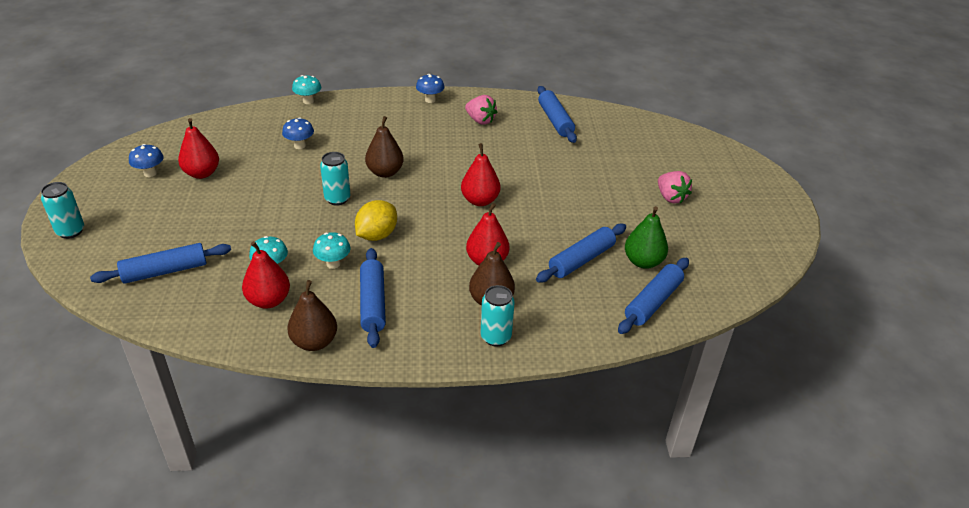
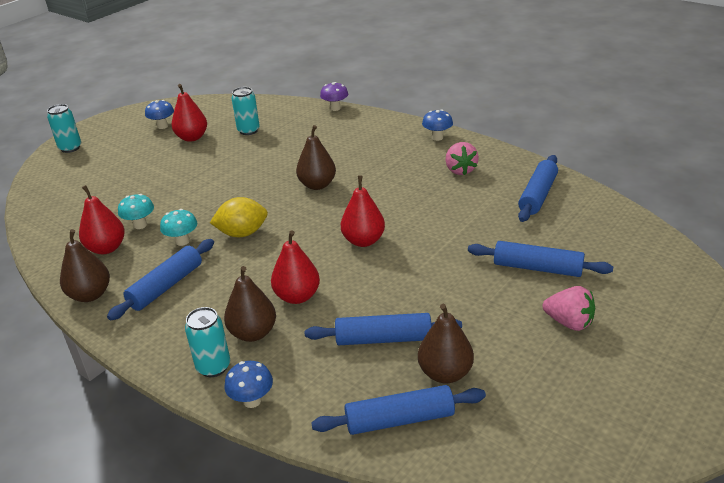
camera: 45 degrees right, 5 degrees down
blue rolling pin [90,243,231,284] -> blue rolling pin moved to [468,241,613,277]
blue mushroom [282,117,314,149] -> blue mushroom moved to [224,361,273,408]
turquoise mushroom [292,75,321,104] -> purple mushroom [320,82,348,111]
turquoise can [320,152,350,206] -> turquoise can moved to [232,87,260,135]
green pear [625,206,668,269] -> brown pear [418,304,474,383]
pink strawberry [658,171,692,203] -> pink strawberry turned 75 degrees counterclockwise [543,286,595,331]

